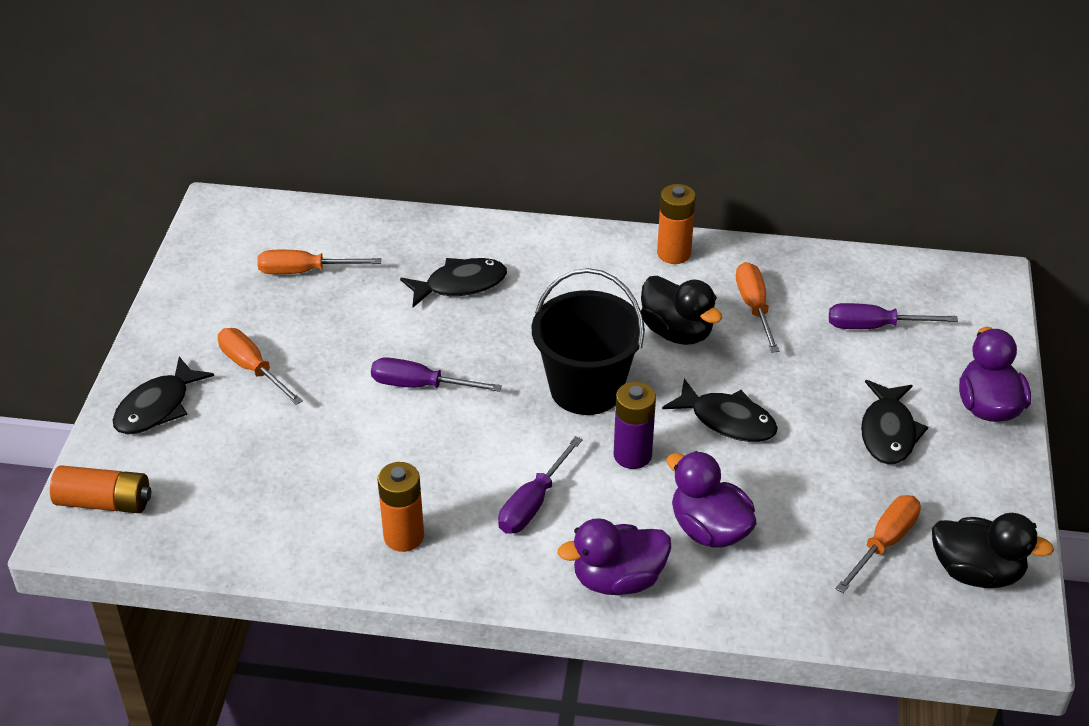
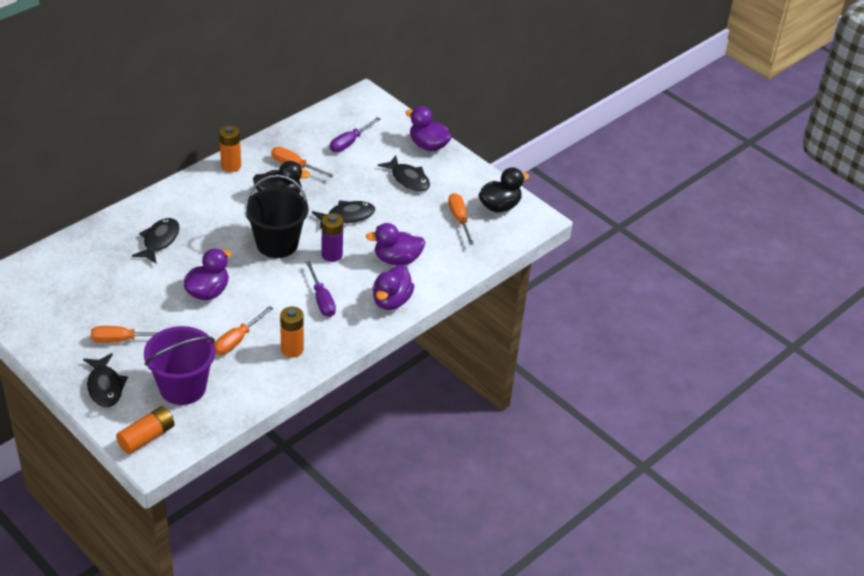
camera: 55 degrees left, 0 degrees up
orange screwdriver [257,250,381,274] -> orange screwdriver moved to [214,306,273,355]
purple screwdriver [371,357,502,392] -> purple duck [184,248,231,300]
none -> purple bucket [144,326,216,405]

